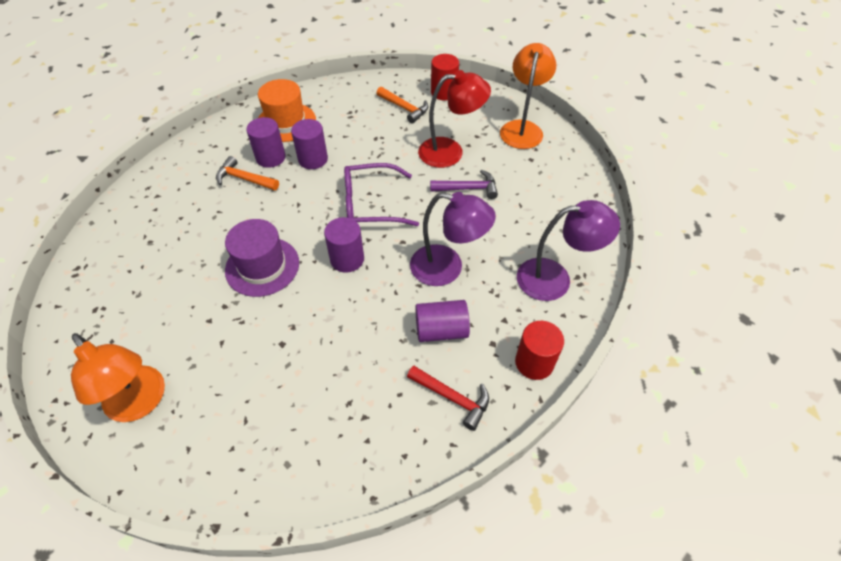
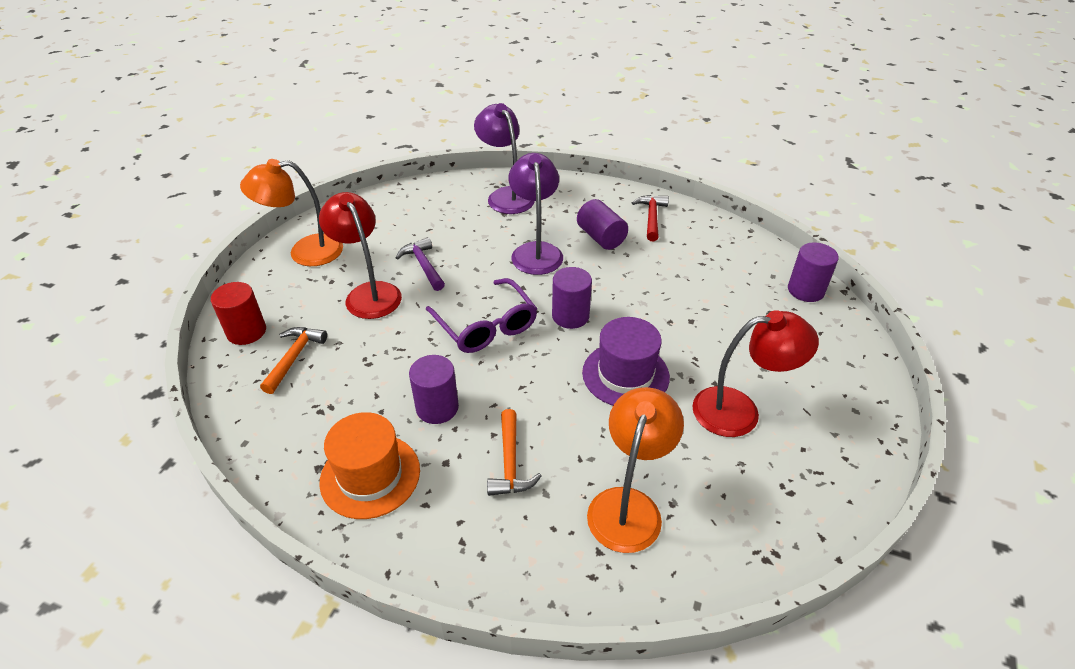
camera: 115 degrees left, 10 degrees down
orange lamp [71,333,165,422] -> orange lamp moved to [587,387,684,553]
purple cylinder [246,117,286,168] -> purple cylinder moved to [788,242,839,302]
red cylinder [515,321,564,380] -> none
none -> red lamp [692,310,819,437]

